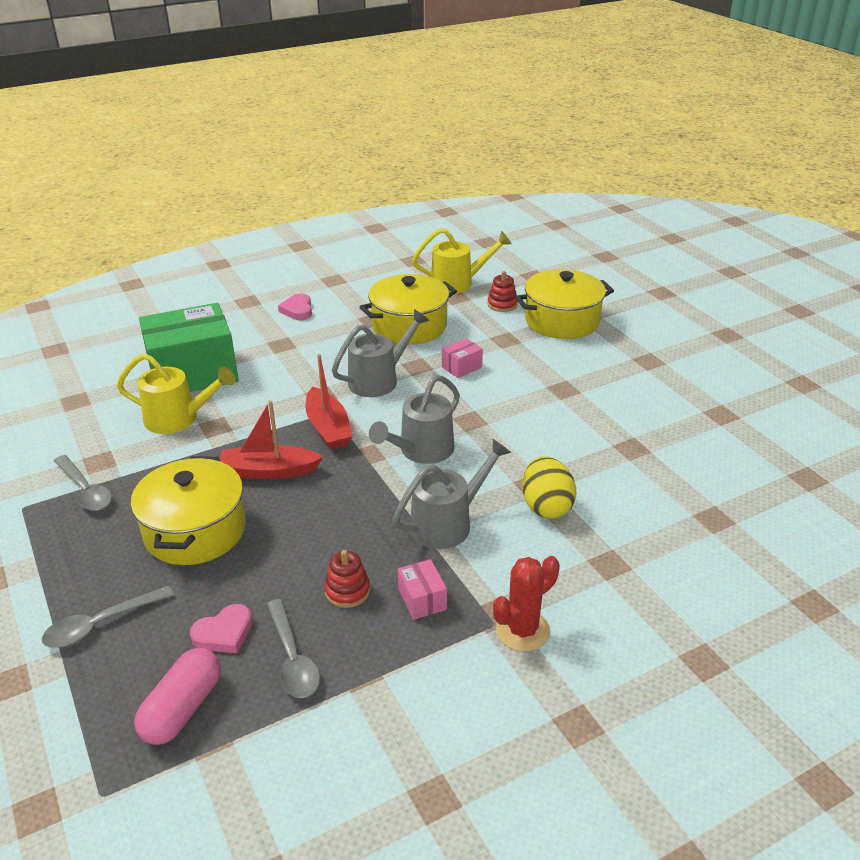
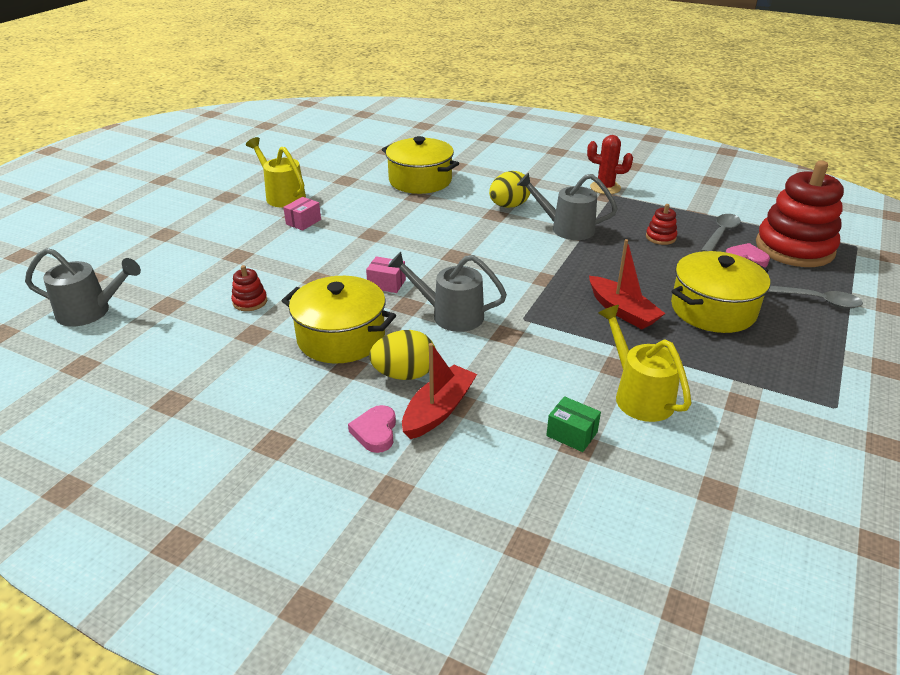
camera: 125 degrees left, 0 degrees up
grey spoon [54,455,112,511] -> none
pink capsule [134,648,221,745] -> red stacking toy [756,161,844,267]
green box [139,303,239,392] -> green box [546,396,601,452], size x0.40
pink heart [278,294,312,320] -> pink heart turned 135 degrees clockwise [348,405,396,453]
red boat [305,354,353,450] -> red boat moved to [402,343,477,439]
grey watering can [369,375,460,464] -> grey watering can moved to [25,248,141,327]
pink box [398,559,447,620] -> pink box moved to [283,197,321,231]
yellow watering can [412,228,512,293] -> yellow watering can moved to [246,137,306,208]
yellow pot [515,269,614,339] -> yellow pot moved to [382,136,459,194]
none -> yellow egg [369,330,436,380]

